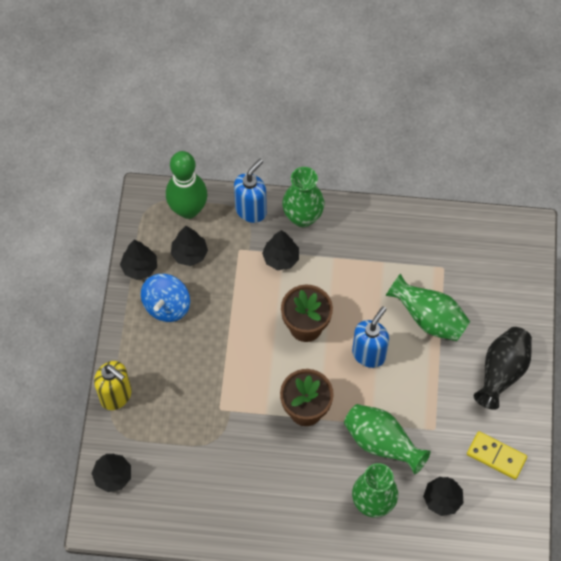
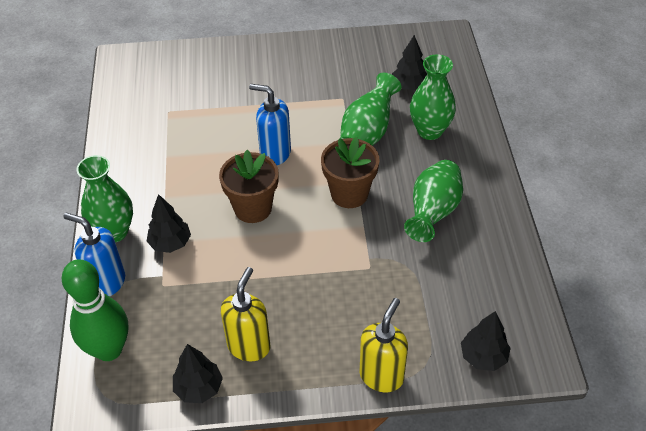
camera: 100 degrees left, 15 degrees down
blue spinning top [141,274,190,322] -> yellow soap dispenser [221,267,271,361]
black tree [171,226,208,266] -> none
green vase [386,274,470,341] -> green vase moved to [404,160,463,242]
yellow domino [467,431,527,480] -> none
black vase [474,327,532,410] -> none

